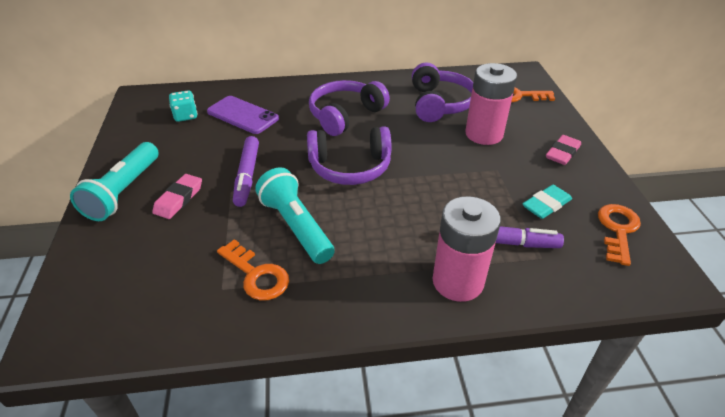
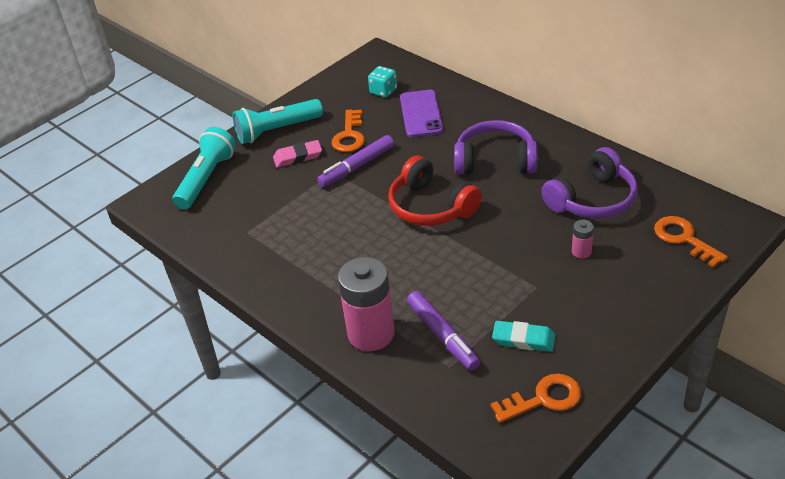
camera: 55 degrees right, 0 degrees up
orange key [217,239,289,300] -> orange key moved to [332,110,365,152]
turquoise flashlight [255,167,335,264] -> turquoise flashlight moved to [173,127,236,209]
purple headphones [307,126,391,185] -> red headphones [388,156,482,226]
pink battery [465,63,517,145] -> pink battery [572,219,594,259], size x0.44
pink eraser [546,135,581,165] -> none

